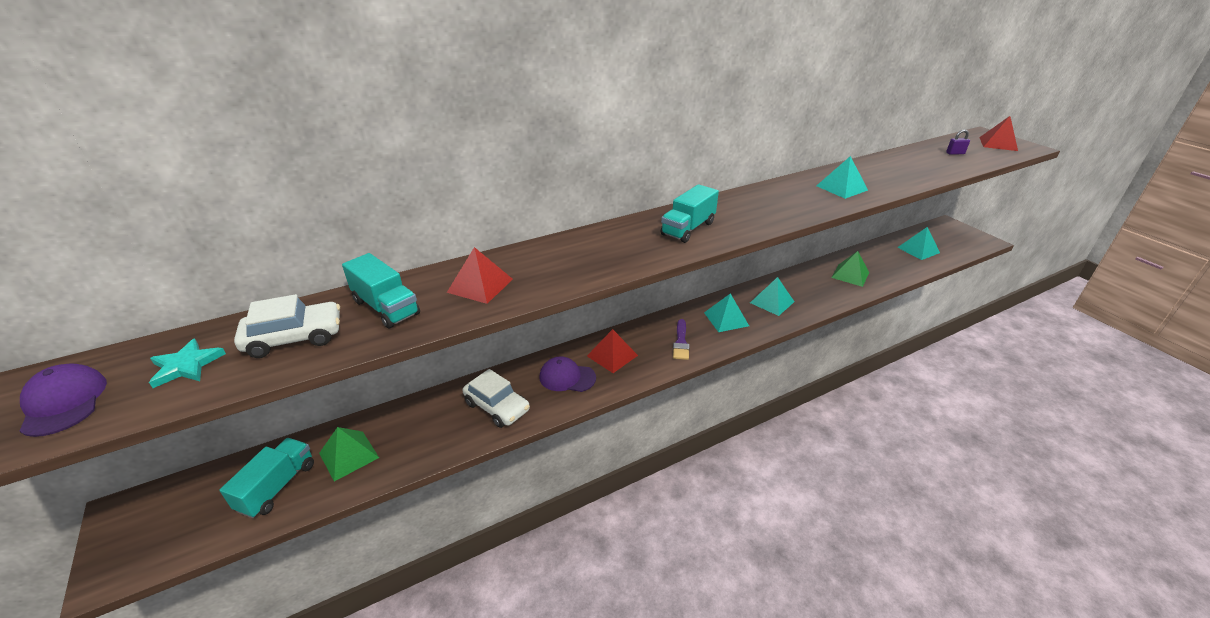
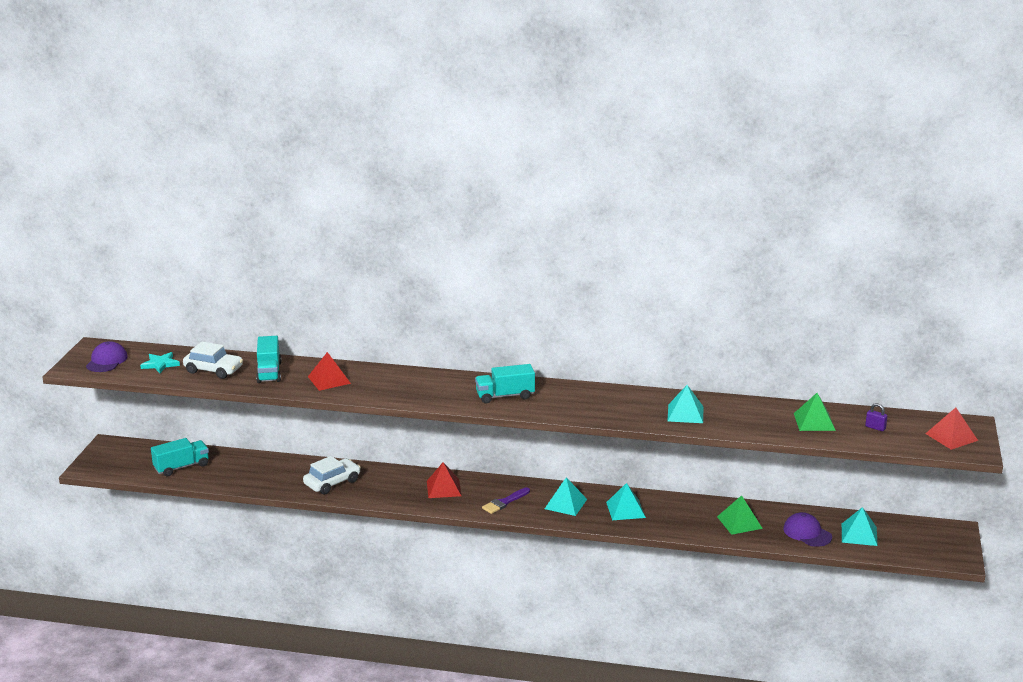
camera: 40 degrees right, 10 degrees down
green pyramid [319,427,379,481] -> green pyramid moved to [794,393,836,431]
white car [463,369,530,428] -> white car turned 120 degrees counterclockwise [303,456,361,494]
purple cap [539,356,596,392] -> purple cap moved to [783,512,832,547]

